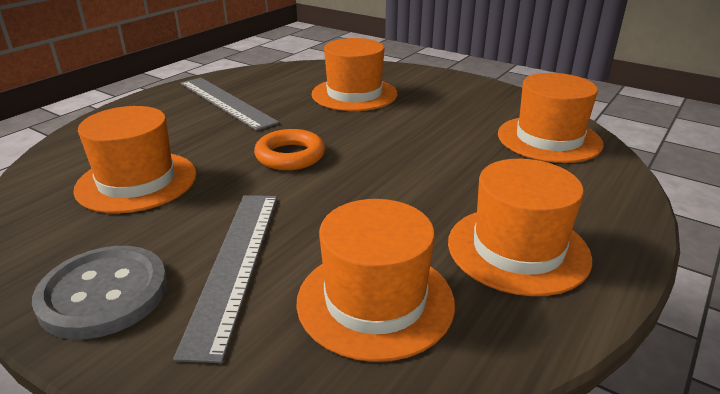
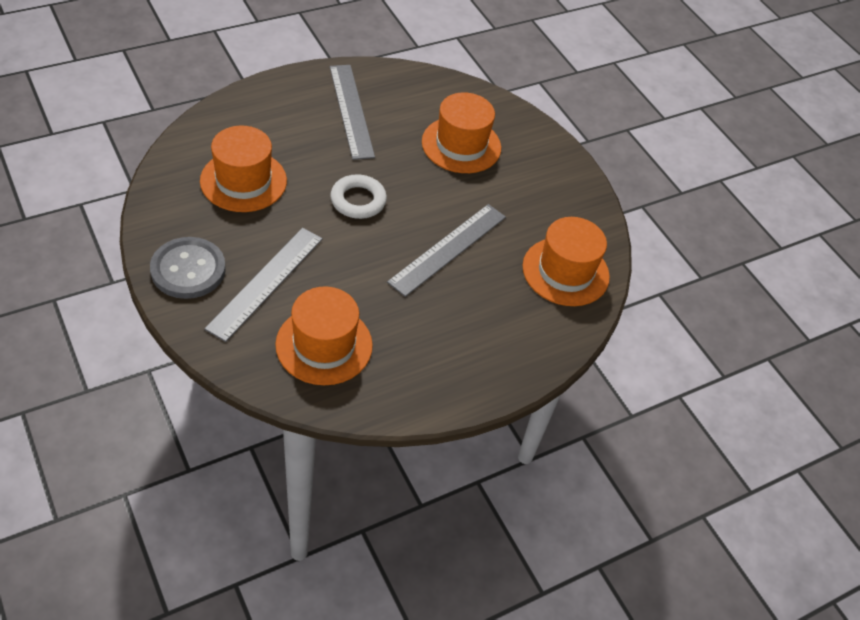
camera: 20 degrees right, 20 degrees up
orange ring [254,129,325,170] -> white ring [330,174,387,219]
orange hat [448,159,592,296] -> none
none -> grey ruler [387,204,506,297]

